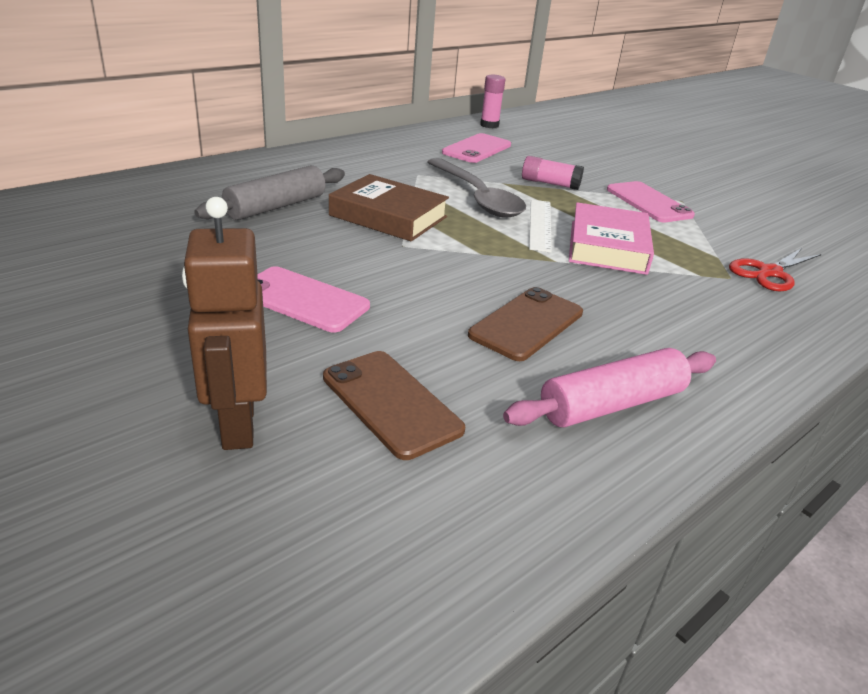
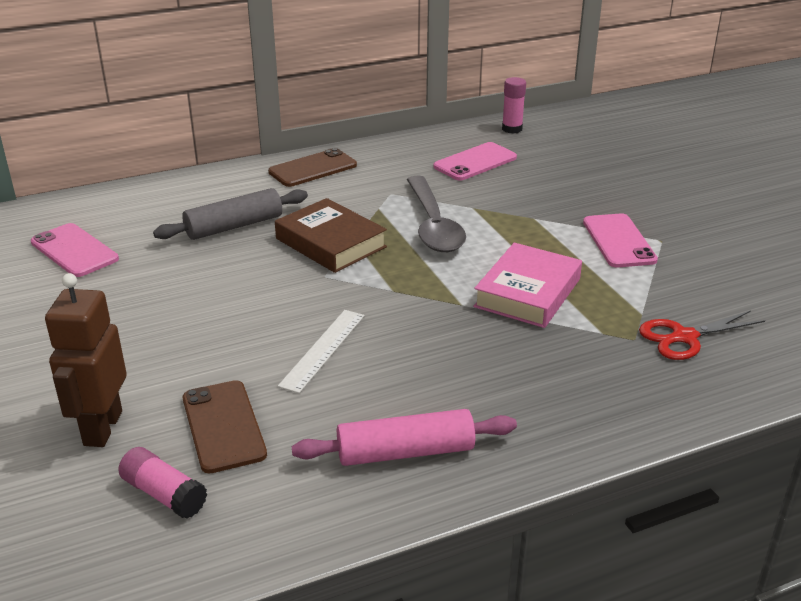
camera: 20 degrees right, 0 degrees up
pink phone [257,266,370,332] -> pink phone moved to [31,223,119,277]
brown phone [468,287,583,361] -> brown phone moved to [268,148,357,187]
pink glue stick [522,156,584,190] -> pink glue stick moved to [118,447,207,519]
white ruler [529,200,552,253] -> white ruler moved to [278,310,365,393]

